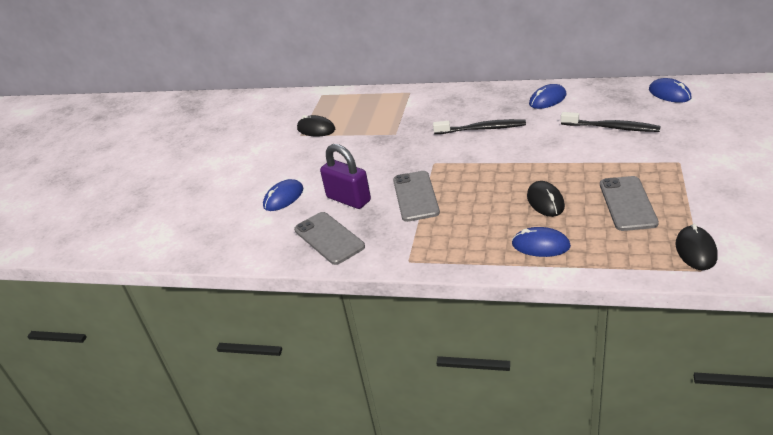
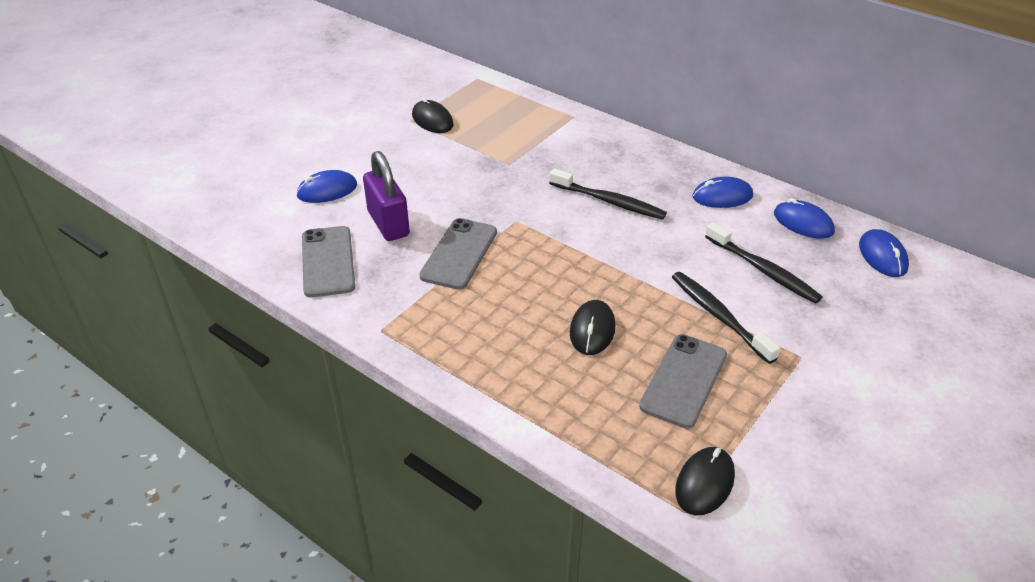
camera: 20 degrees right, 5 degrees up
blue mouse [512,227,571,257] -> blue mouse moved to [774,198,835,239]
none -> black toothbrush [672,272,780,364]

